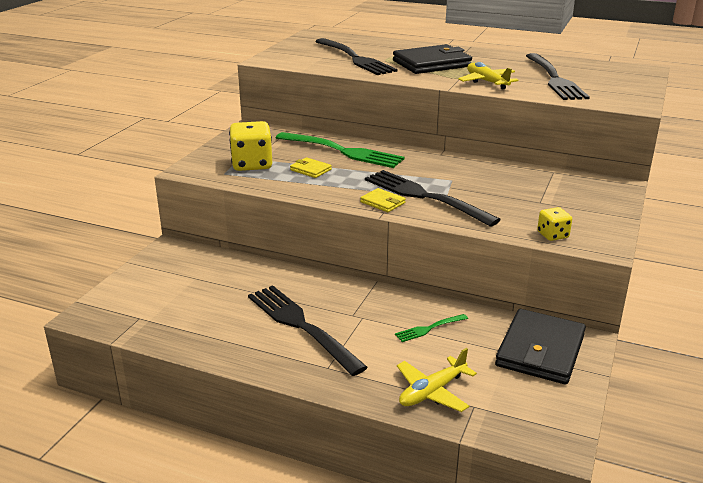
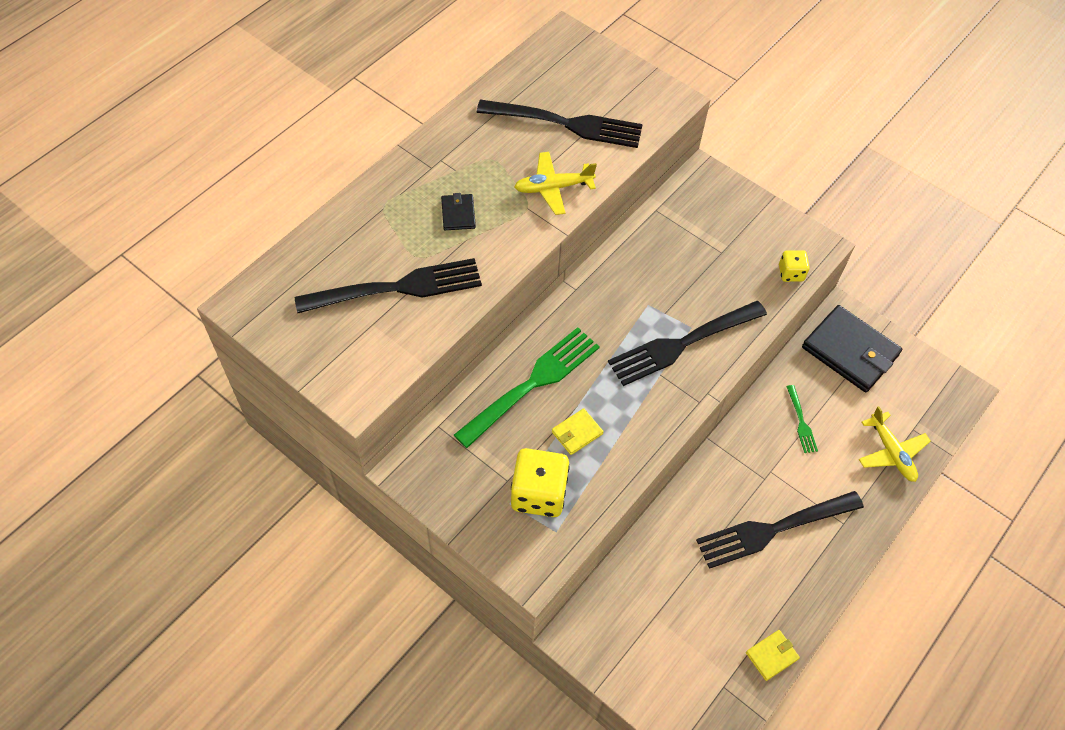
camera: 75 degrees left, 30 degrees up
yellow wallet [360,188,406,212] -> yellow wallet moved to [746,630,800,681]
black wallet [393,44,472,74] -> black wallet [441,193,476,230], size x0.46

